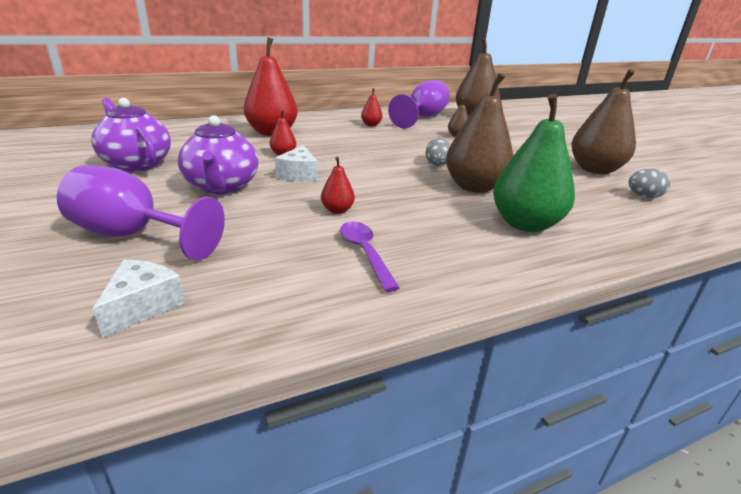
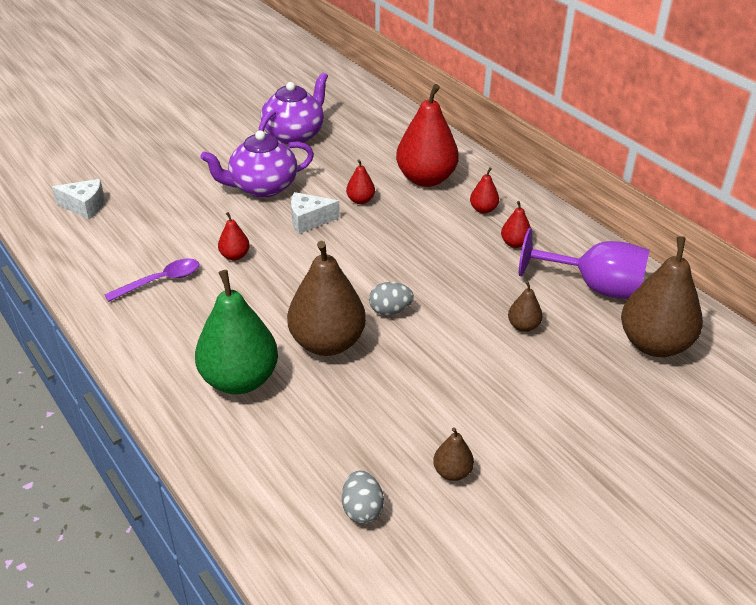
camera: 80 degrees right, 10 degrees up
purple goblet [57,165,225,261] -> none
brown pear [572,69,636,174] -> brown pear [433,427,474,481], size x0.45
none -> red pear [470,167,499,214]

